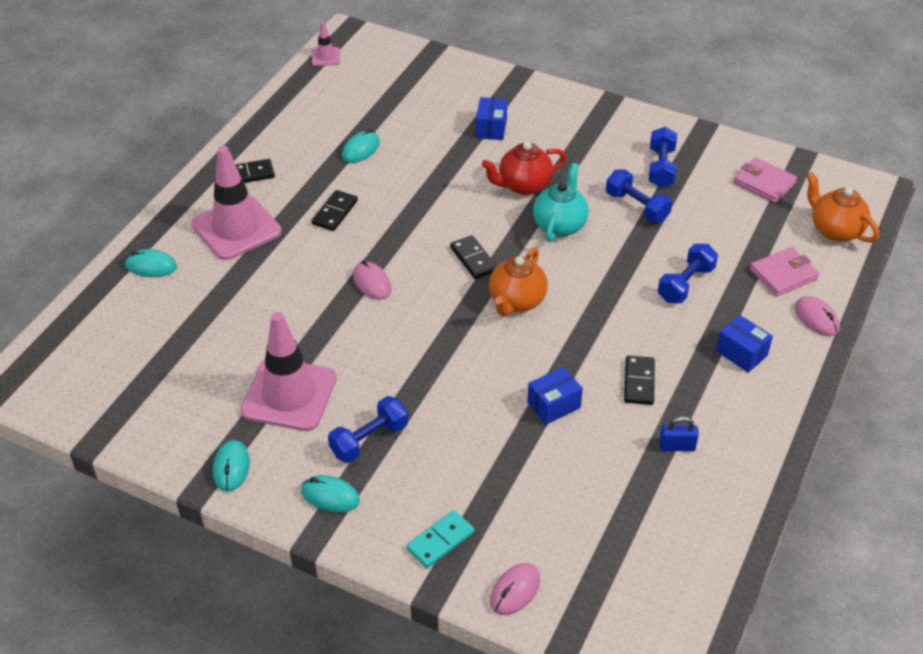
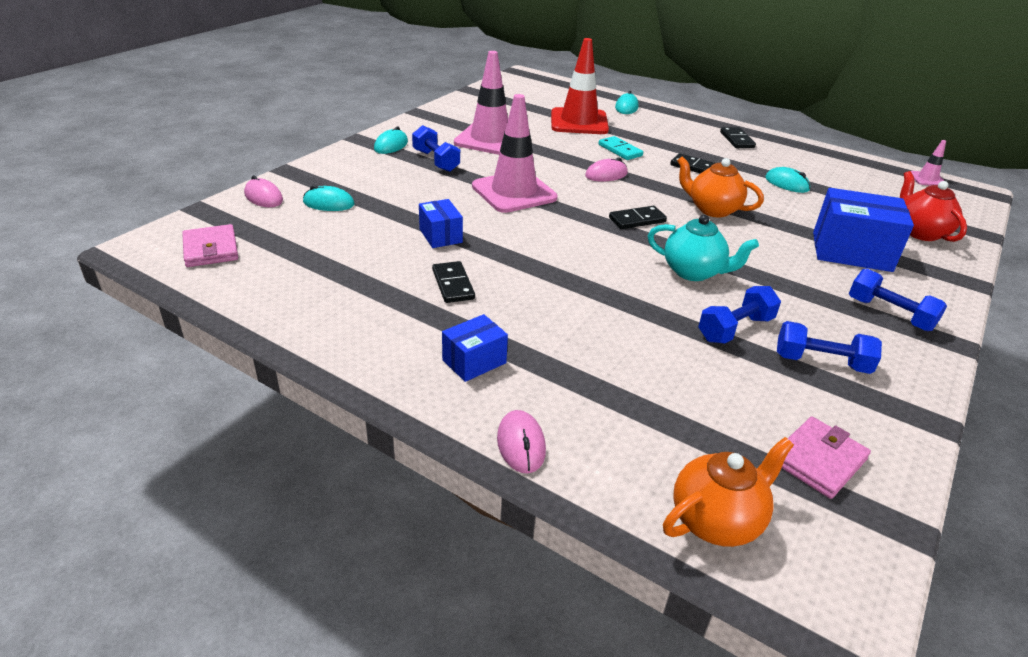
camera: 95 degrees right, 10 degrees down
pink traffic cone [191,146,282,260] -> pink traffic cone moved to [472,94,558,213]
turquoise mouse [213,440,250,492] -> turquoise mouse moved to [303,185,355,211]
turquoise domino [407,510,474,568] -> turquoise domino moved to [599,136,643,160]
blue box [476,97,507,140] -> blue box [813,188,914,272], size x1.81
red teapot [482,141,567,195] -> red teapot moved to [900,171,967,242]
orange teapot [489,248,548,316] -> orange teapot moved to [677,156,764,218]
black domino [624,355,655,405] -> black domino turned 60 degrees clockwise [432,261,475,303]
blue dumbbell [658,244,718,303] -> blue dumbbell moved to [849,268,947,331]
blue padlock [659,416,699,452] -> none
pink wallet [750,247,819,296] -> pink wallet moved to [182,224,238,267]
pink mouse [795,296,840,336] -> pink mouse turned 75 degrees counterclockwise [497,410,546,473]
none -> red traffic cone [551,38,609,134]

